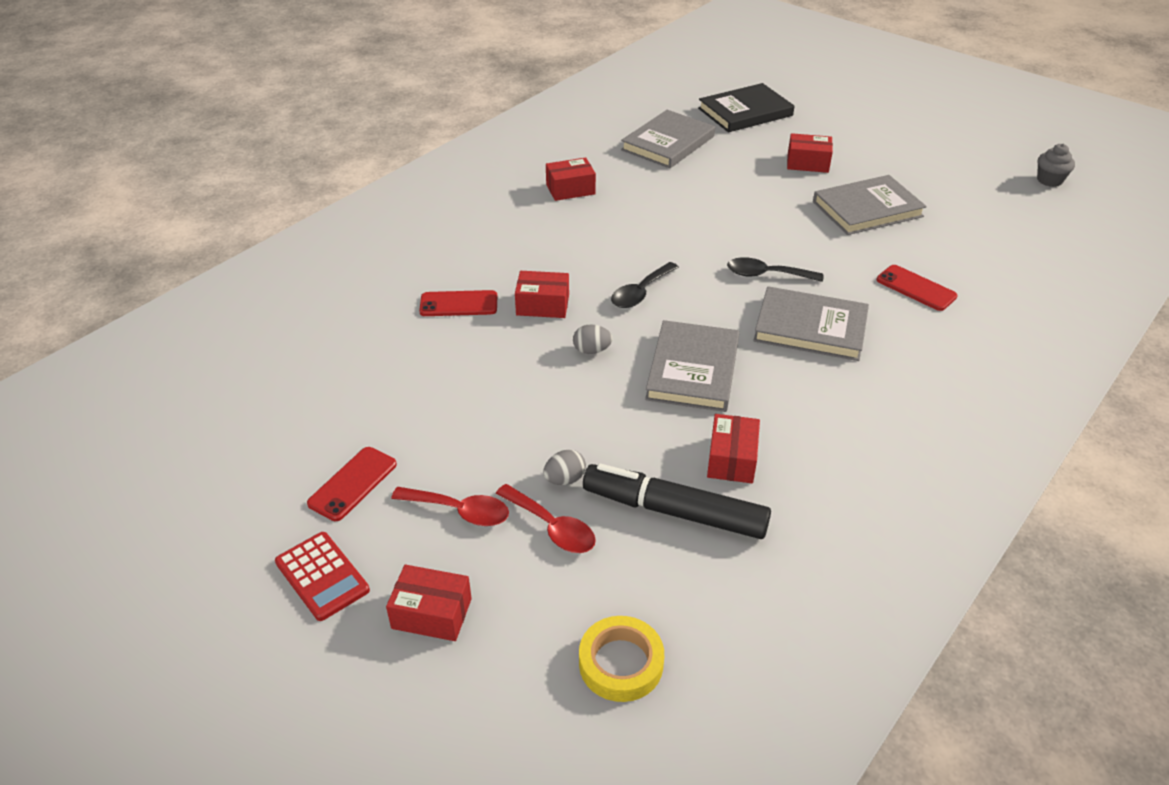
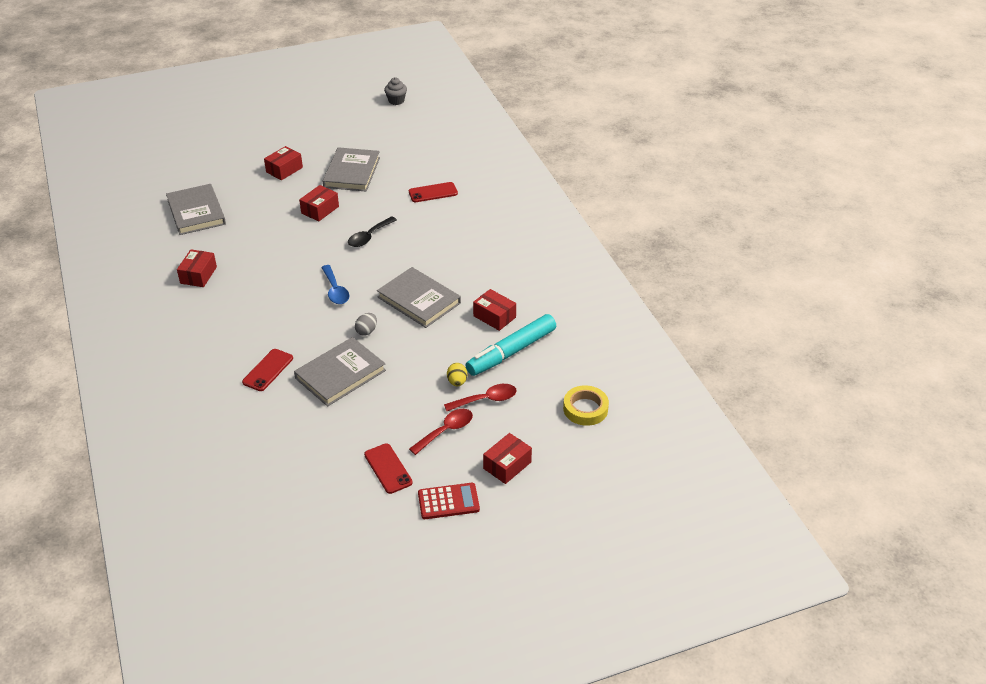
camera: 60 degrees left, 0 degrees up
red box [515,271,569,318] -> red box moved to [299,185,339,221]
grey egg [543,450,586,485] -> yellow egg [447,363,467,386]
black marker [583,463,771,539] -> turquoise marker [466,314,556,376]
black spoon [611,262,679,308] -> blue spoon [321,265,349,304]
black book [698,83,795,132] -> none
grey book [753,286,869,361] -> grey book moved to [294,337,386,406]

